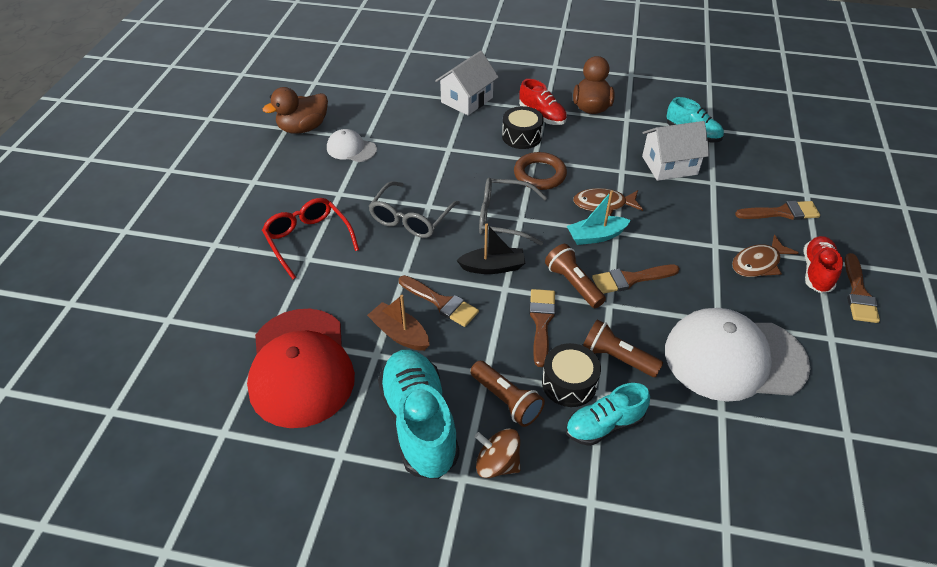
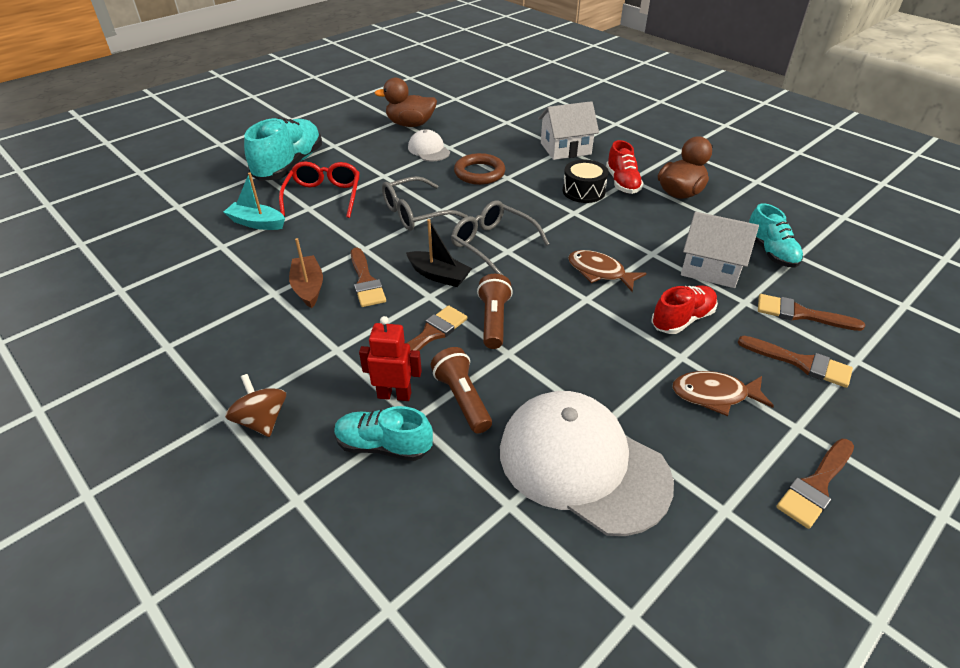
camera: 35 degrees right, 5 degrees down
red cap [247,309,355,428] -> none
turquoise shoe [378,349,460,479] -> turquoise shoe moved to [244,117,322,181]
brown flashlight [470,361,545,427] -> none
brown ring [514,152,567,190] -> brown ring moved to [454,153,505,185]
black drum [542,343,601,407] -> red robot [359,316,422,401]
turquoise boat [567,191,631,245] -> turquoise boat moved to [224,173,285,230]
brown brush [592,264,680,294] -> brown brush moved to [758,294,865,331]
red shoe [803,236,843,293] -> red shoe moved to [651,285,718,334]

